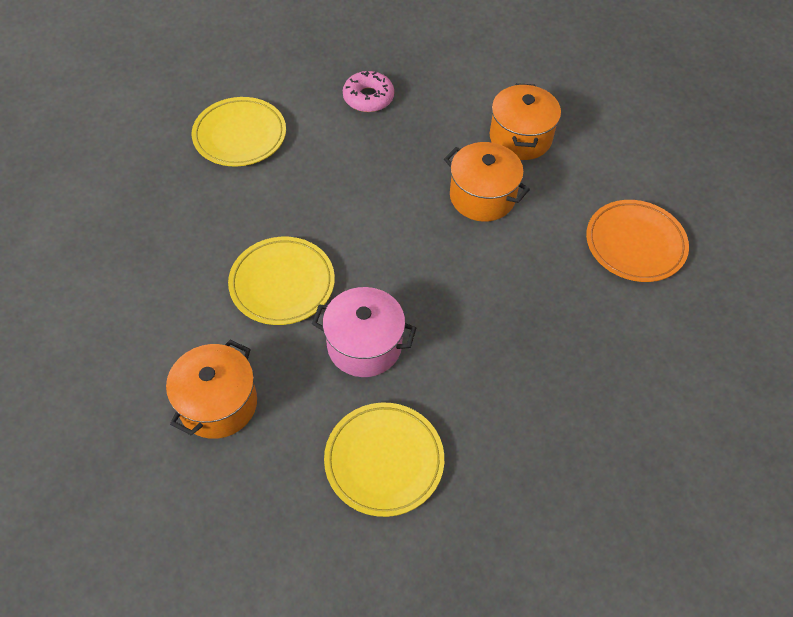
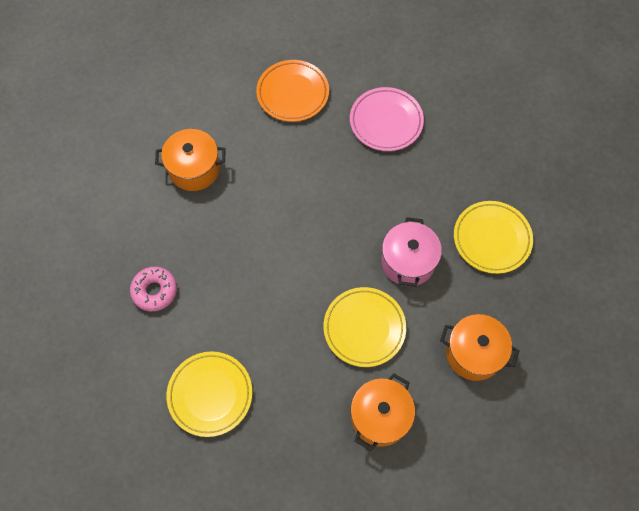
camera: 95 degrees left, 10 degrees up
orange pot [444,142,530,222] -> orange pot moved to [350,374,415,451]
none -> pink plate [350,87,424,151]

